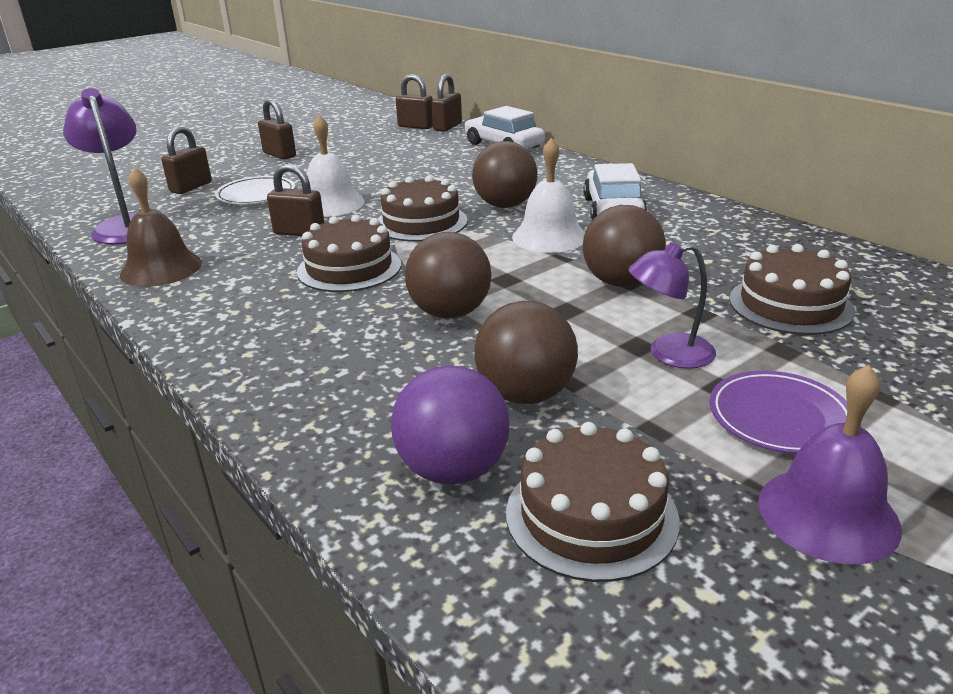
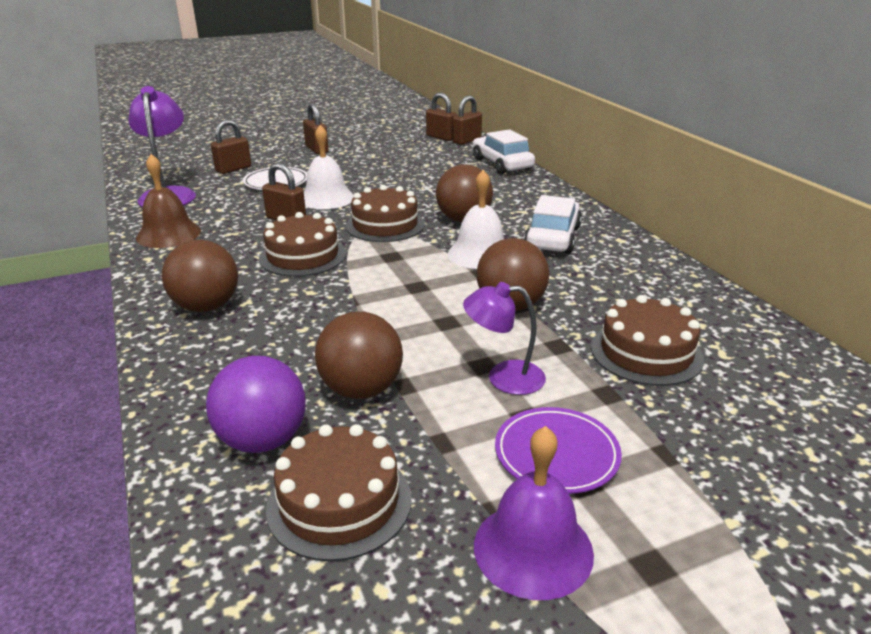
camera: 15 degrees right, 0 degrees up
brown ball [405,232,492,319] -> brown ball moved to [162,240,238,312]

